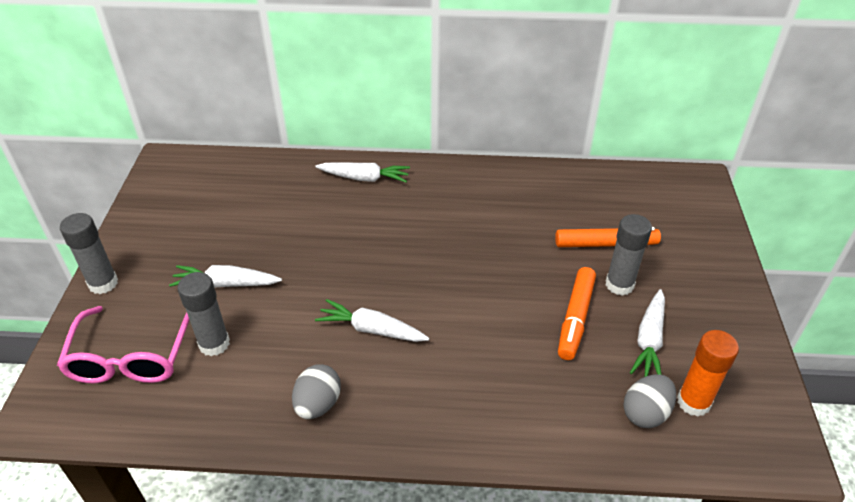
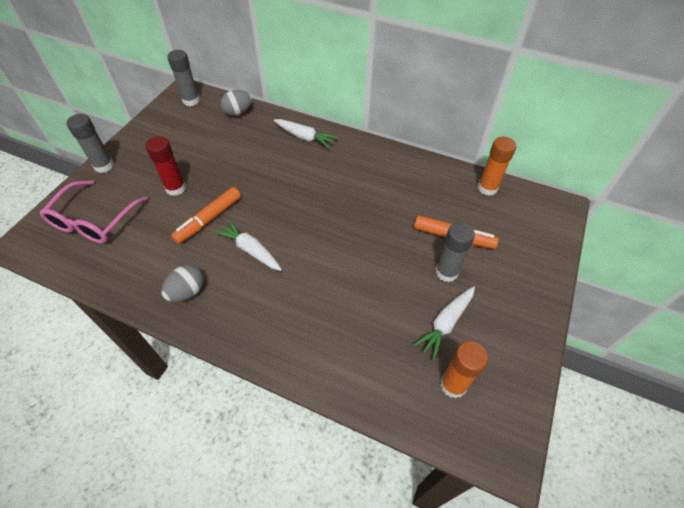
camera: 20 degrees right, 10 degrees up
white carrot [169,265,282,288] -> red glue stick [145,136,186,196]
grey glue stick [177,272,230,356] -> grey glue stick moved to [167,50,200,106]
orange marker [558,267,596,360] -> orange marker moved to [171,187,241,244]
grey egg [623,374,676,428] -> grey egg moved to [220,90,252,116]
none -> orange glue stick [478,137,516,196]

